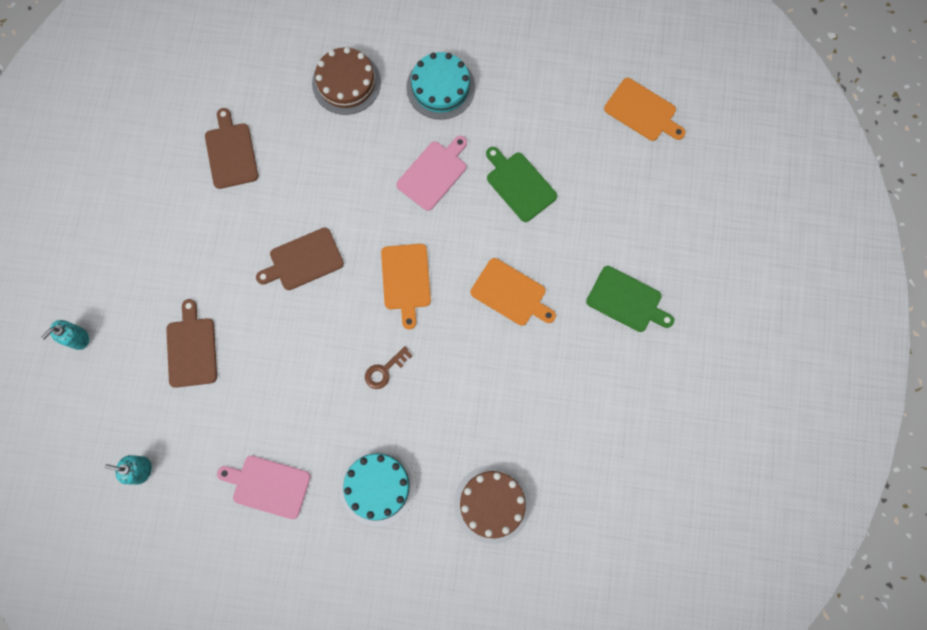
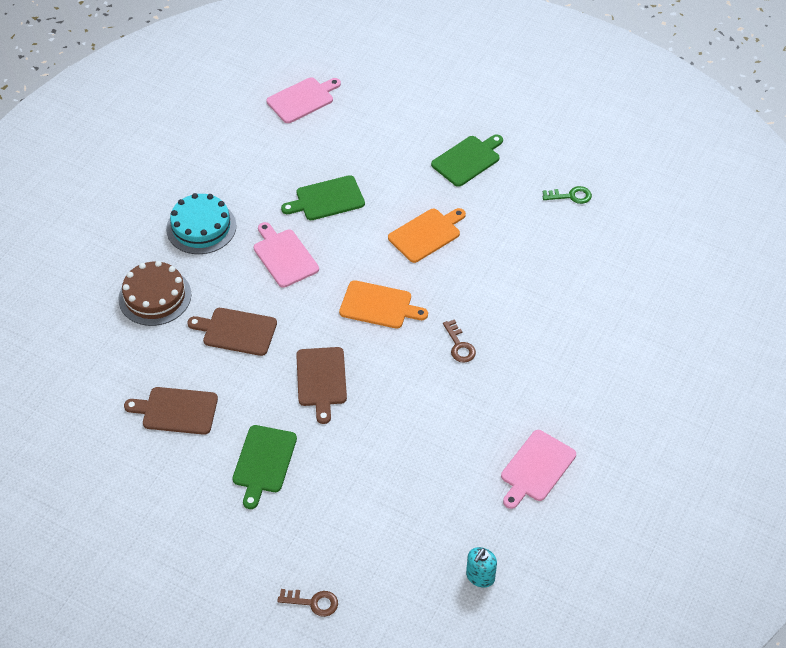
camera: 70 degrees left, 25 degrees down
turquoise soap dispenser [41,320,89,350] -> brown key [277,589,338,617]
brown cutting board [166,299,217,388] -> brown cutting board moved to [187,308,277,356]
turquoise cake [340,448,416,526] -> none
brown cake [454,465,531,544] -> none
orange cutting board [604,78,686,141] -> pink cutting board [266,77,341,123]
none -> green cutting board [232,425,297,509]
none -> green key [543,186,592,204]

